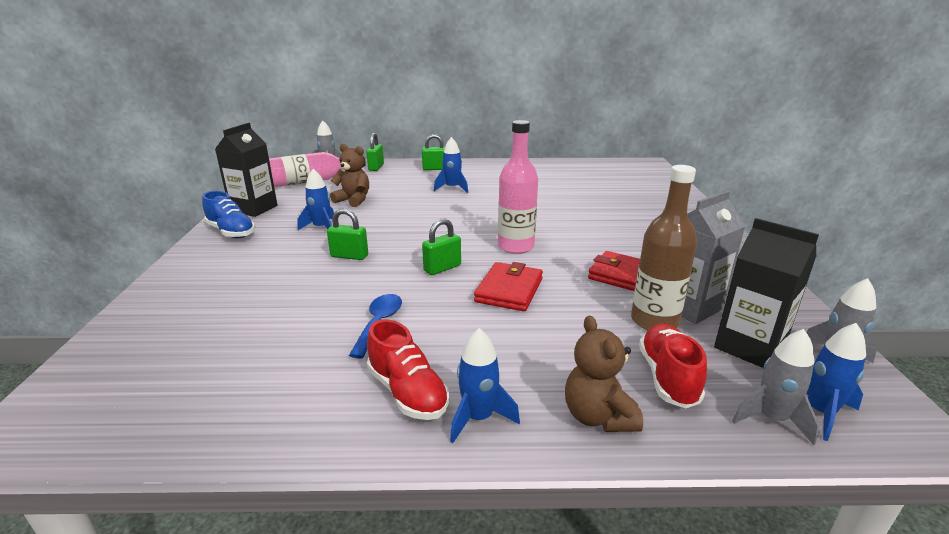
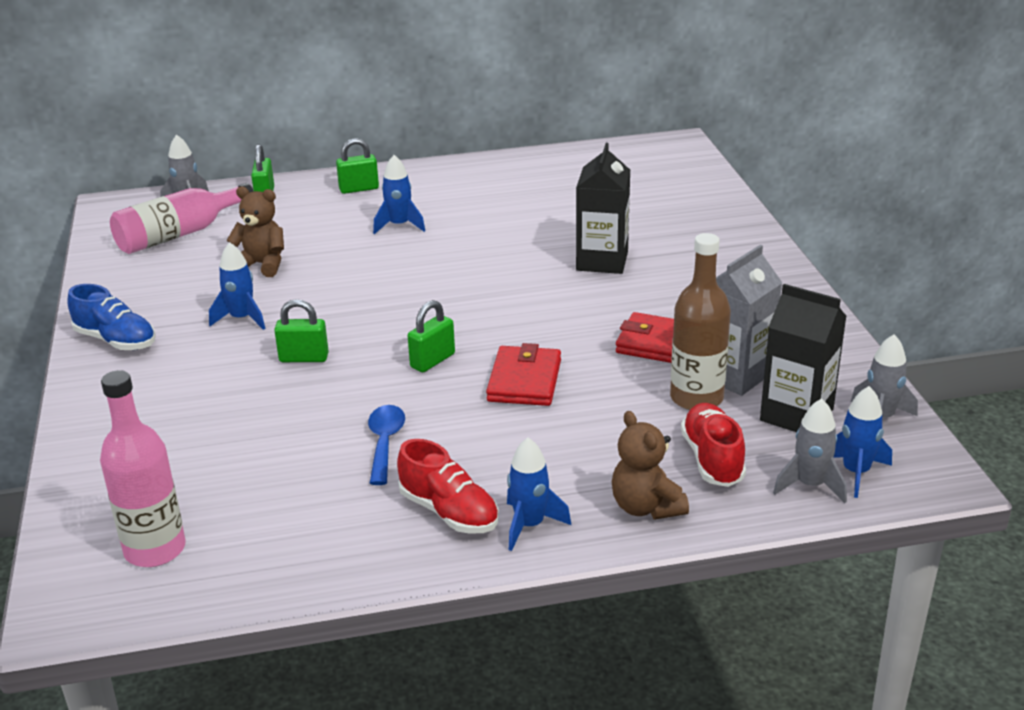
camera: 10 degrees left, 5 degrees up
black carton [215,123,277,217] -> black carton moved to [576,143,630,274]
pink bottle [498,120,538,254] -> pink bottle moved to [100,370,186,567]

